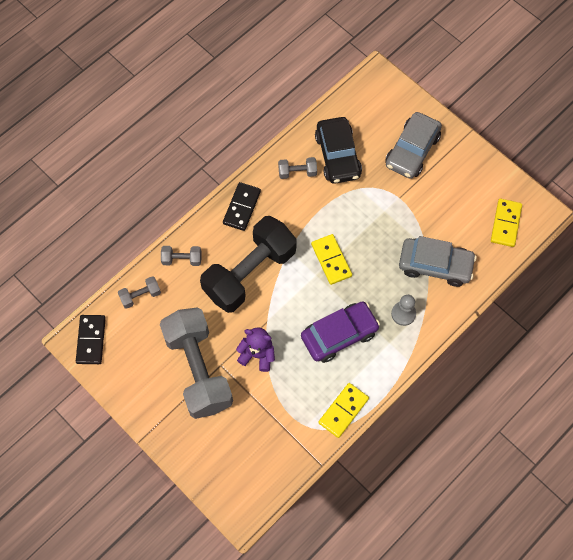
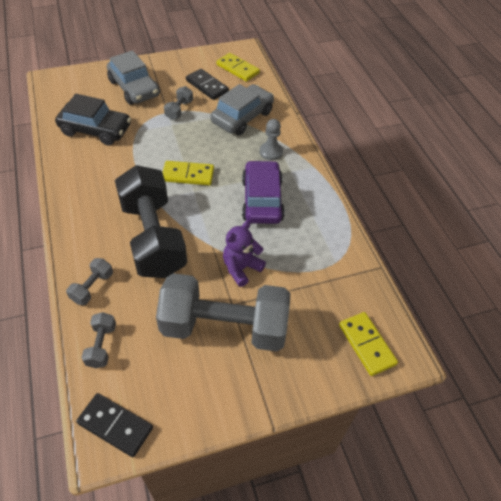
camera: 65 degrees left, 15 degrees down
black domino [223,182,261,231] -> black domino moved to [186,69,229,100]
grey dumbbell [278,157,317,179] -> grey dumbbell moved to [164,86,193,120]
yellow domino [319,383,369,438] -> yellow domino moved to [339,312,398,376]

